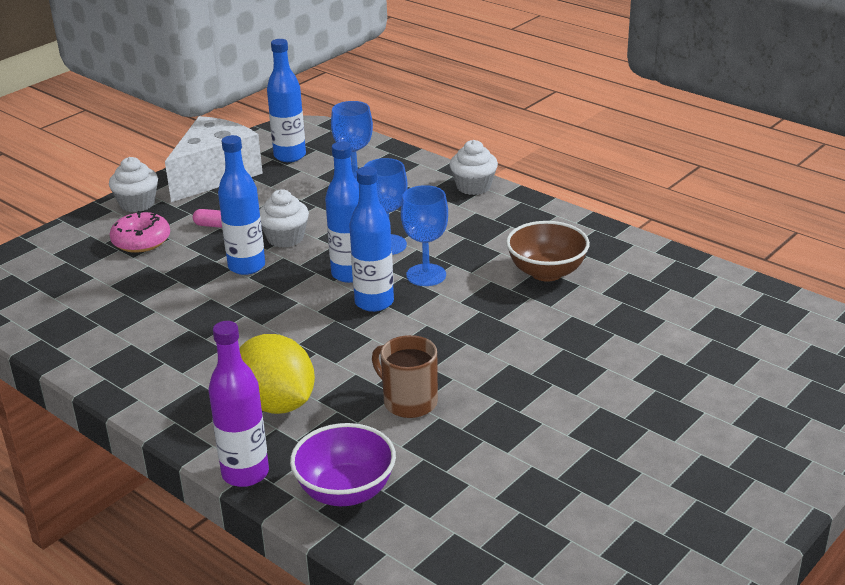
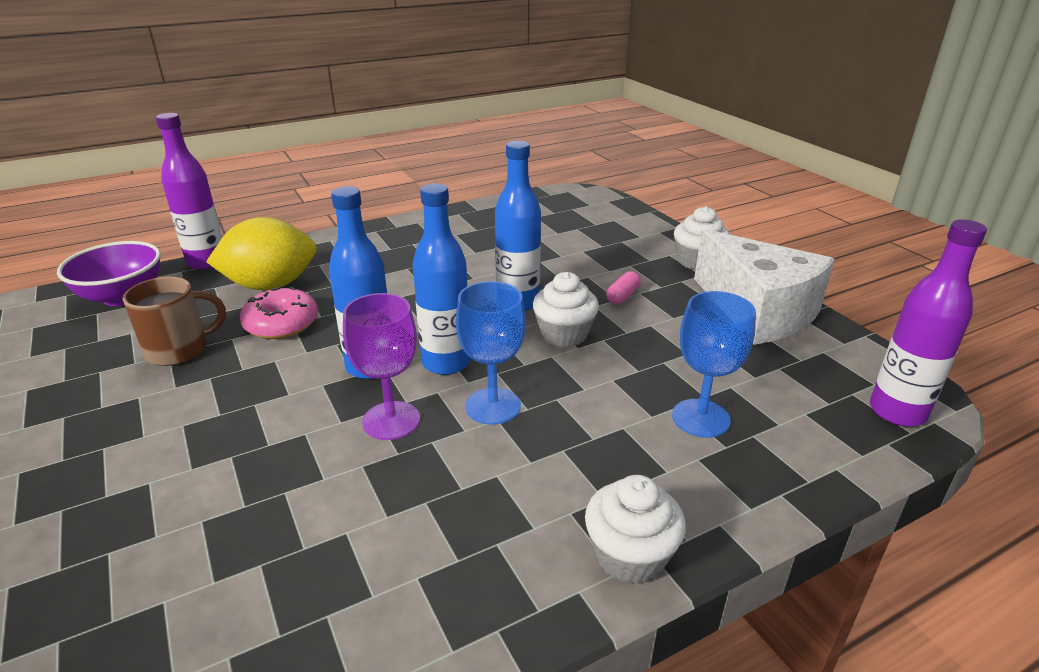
camera: 110 degrees right, 0 degrees up
pink donut [109,211,170,253] -> pink donut moved to [240,287,318,339]
blue bottle [267,39,306,162] -> none
blue goblet [401,185,448,286] -> purple goblet [343,293,420,440]
brown bowl [506,221,590,282] -> none
none -> purple bottle [870,219,987,427]

